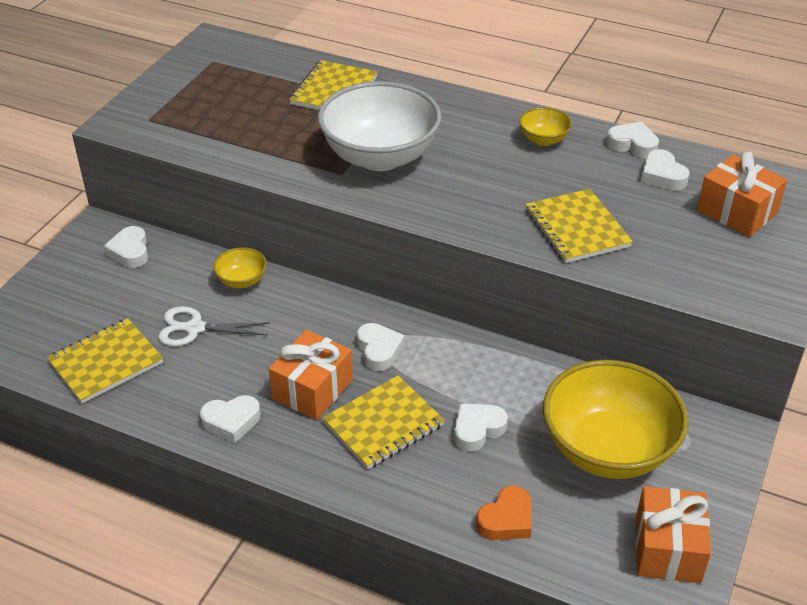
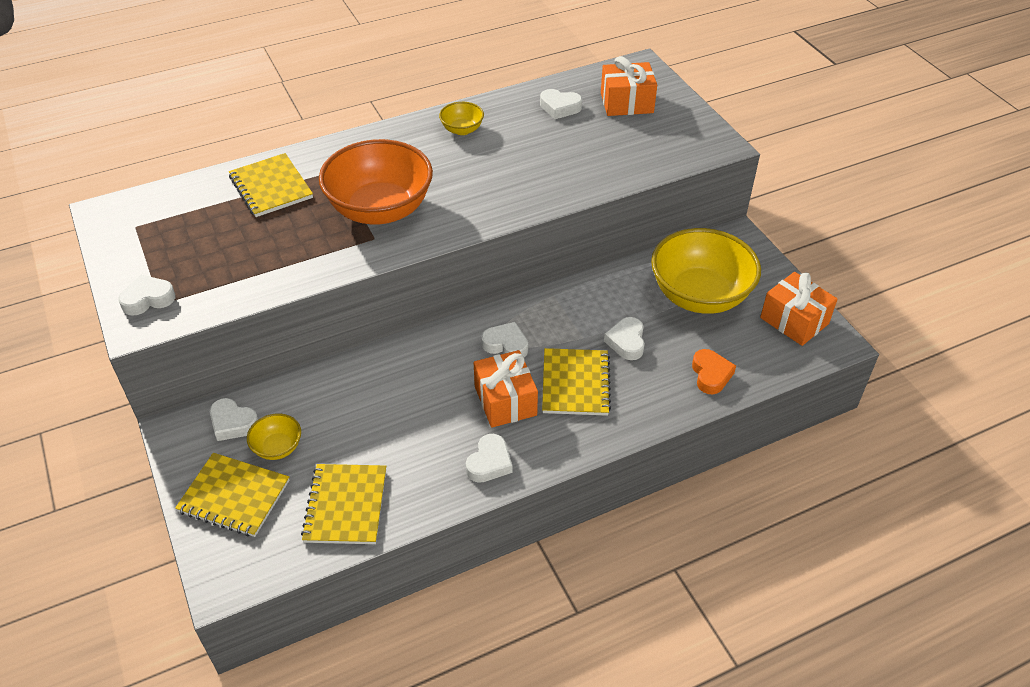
camera: 50 degrees left, 5 degrees up
white scissors [158,306,270,346] -> none
yellow bowl [213,247,267,288] -> yellow bowl moved to [247,413,301,460]
white bowl [318,81,441,171] -> orange bowl [319,139,433,225]
yellow notebook [526,189,633,263] -> yellow notebook moved to [175,453,290,537]
white heart [606,122,659,158] -> white heart moved to [118,275,175,316]

